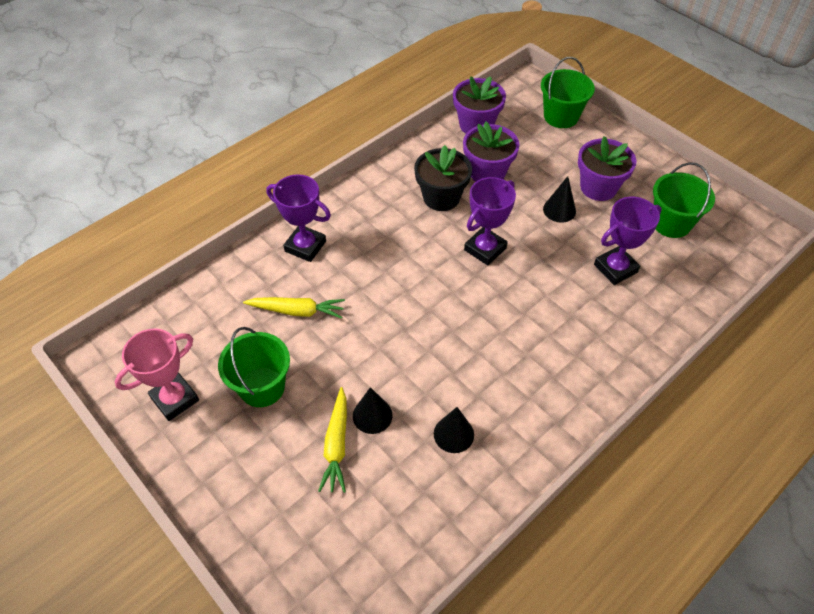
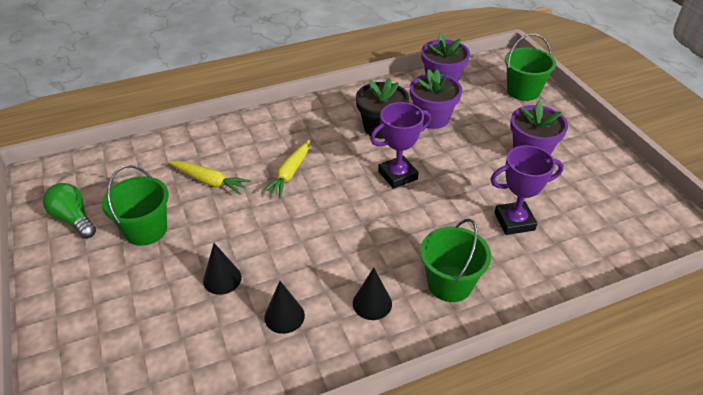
camera: 20 degrees right, 10 degrees down
pink trophy [115,328,199,421] -> green light bulb [43,183,96,239]
purple trophy [266,174,331,262] -> none
yellow carrot [318,387,347,493] -> yellow carrot moved to [261,139,311,199]
black cone [543,176,576,223] -> black cone moved to [353,268,392,320]
green bucket [653,162,715,238] -> green bucket moved to [420,219,491,302]

